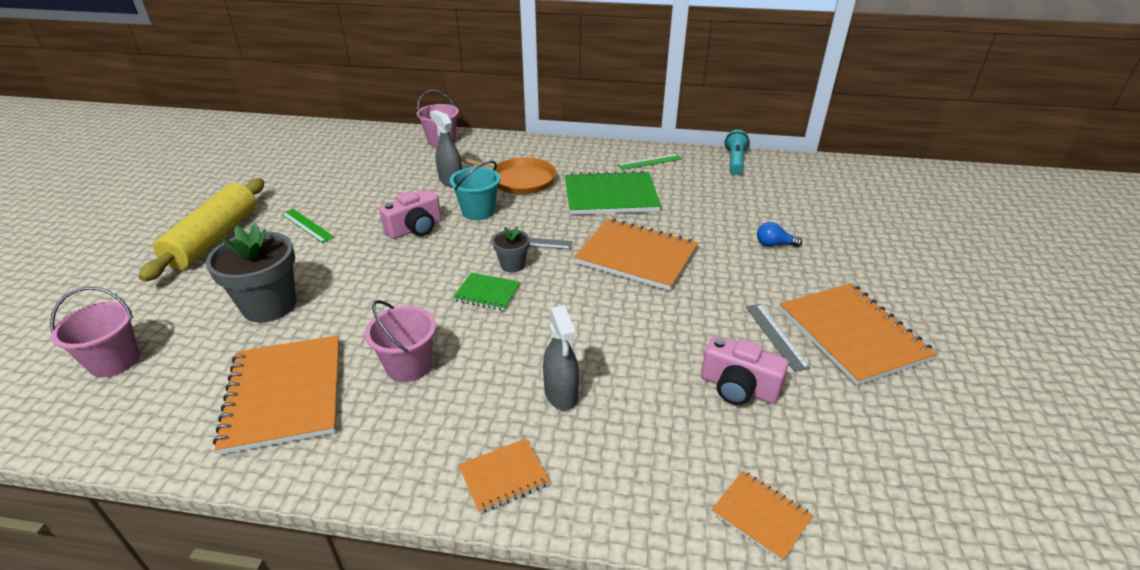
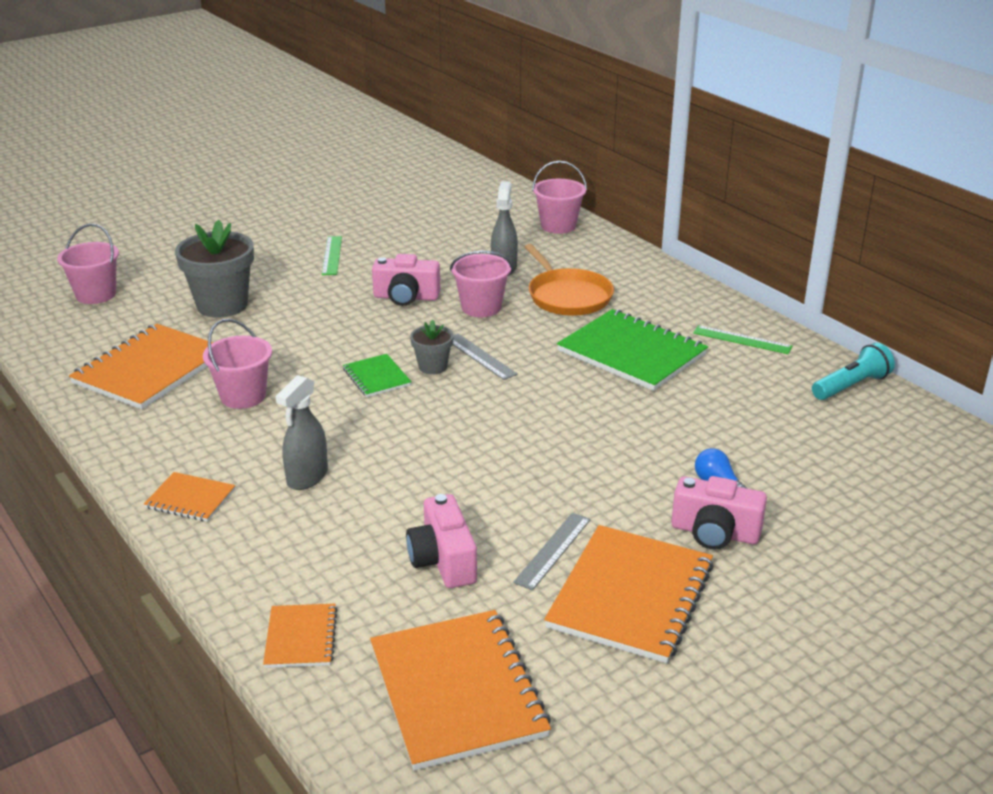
camera: 45 degrees right, 5 degrees down
yellow rolling pin [138,178,264,282] -> none
turquoise bucket [450,161,500,220] -> pink bucket [450,251,512,317]
orange notebook [574,218,698,291] -> orange notebook moved to [370,610,551,771]
none -> pink camera [671,476,767,550]

